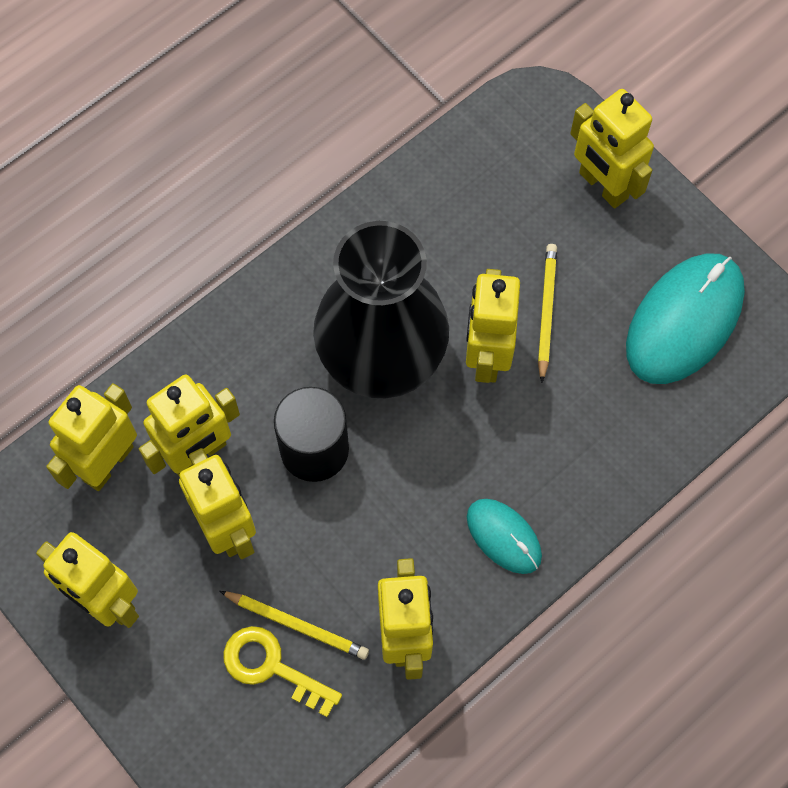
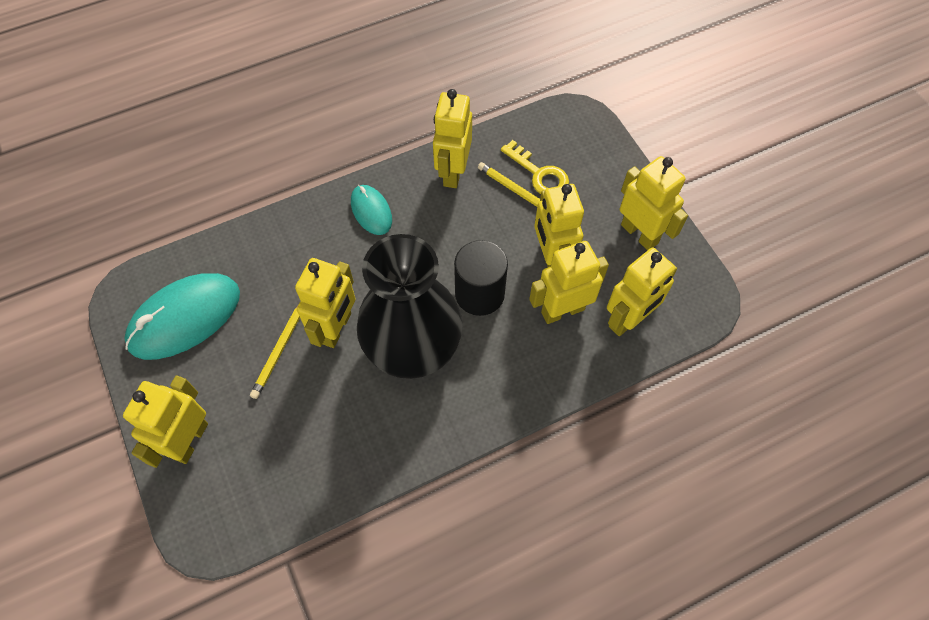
camera: 165 degrees left, 5 degrees down
yellow robot [570,89,654,209] -> yellow robot turned 135 degrees counterclockwise [123,375,208,468]

